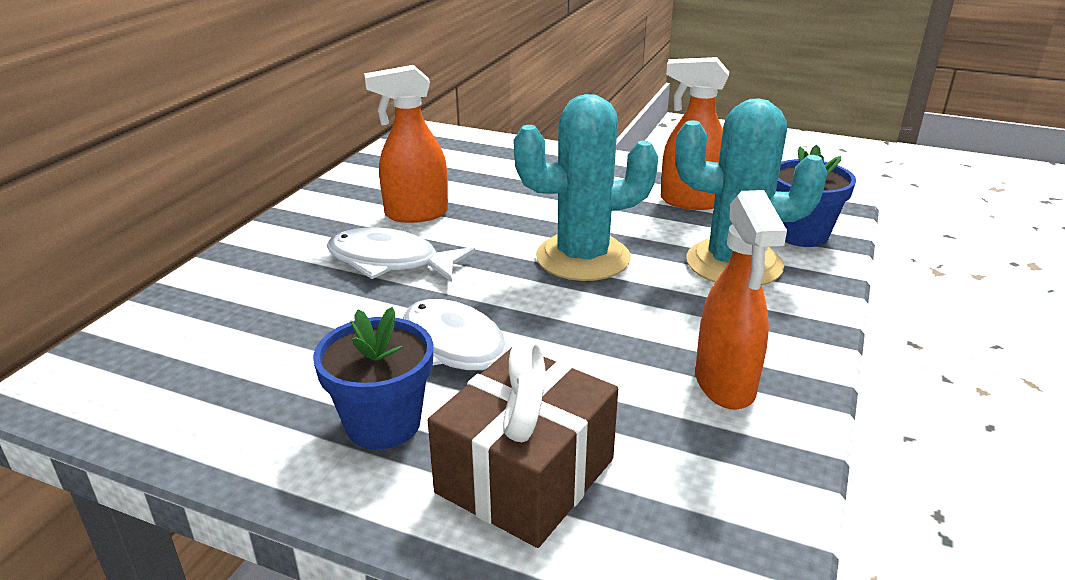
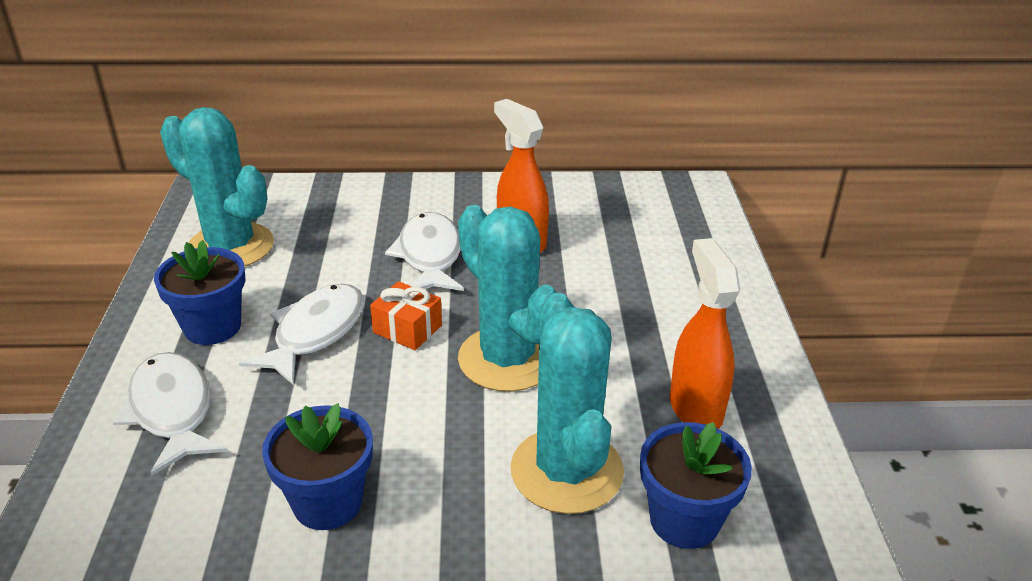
camera: 65 degrees right, 5 degrees up
brown gift [428,339,618,548] -> white fish [113,352,227,476]
orange spray bottle [695,190,787,410] -> blue flower pot [262,403,373,530]
none -> turquoise cactus [160,107,274,267]
none -> orange gift [370,281,442,350]

